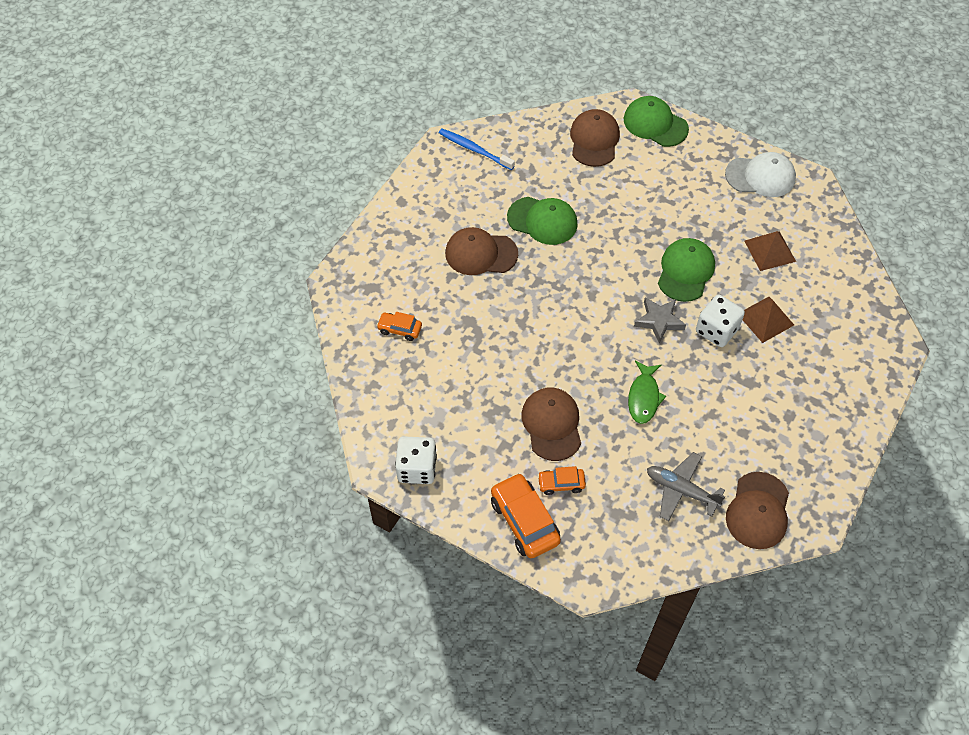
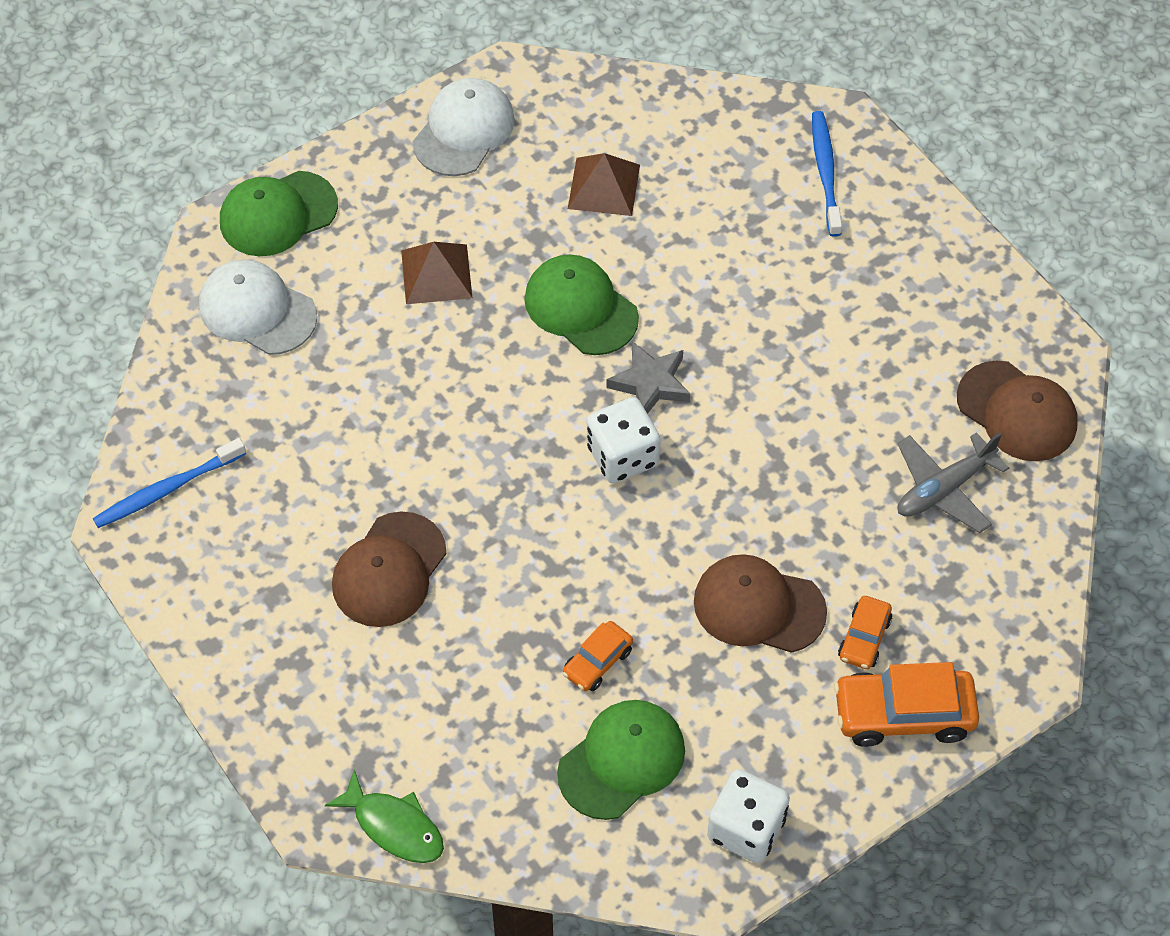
camera: 65 degrees left, 0 degrees up
orange car [376,312,422,341] -> orange car moved to [562,621,633,691]
green cap [507,197,577,245] -> green cap moved to [557,700,685,820]
brown cap [570,109,620,167] -> white cap [199,260,317,355]
green fish [628,361,666,424] -> green fish moved to [325,770,444,863]
white dice [696,295,745,347] -> white dice moved to [587,397,660,484]
brown pyramid [743,297,794,343] -> brown pyramid moved to [401,242,472,304]
none -> blue toothbrush [812,111,842,237]

